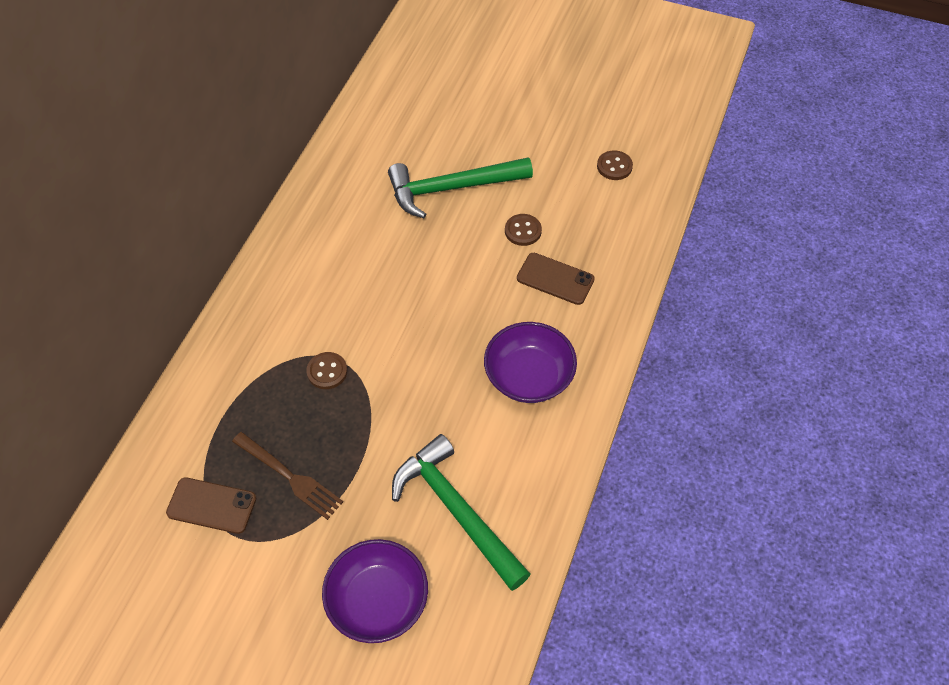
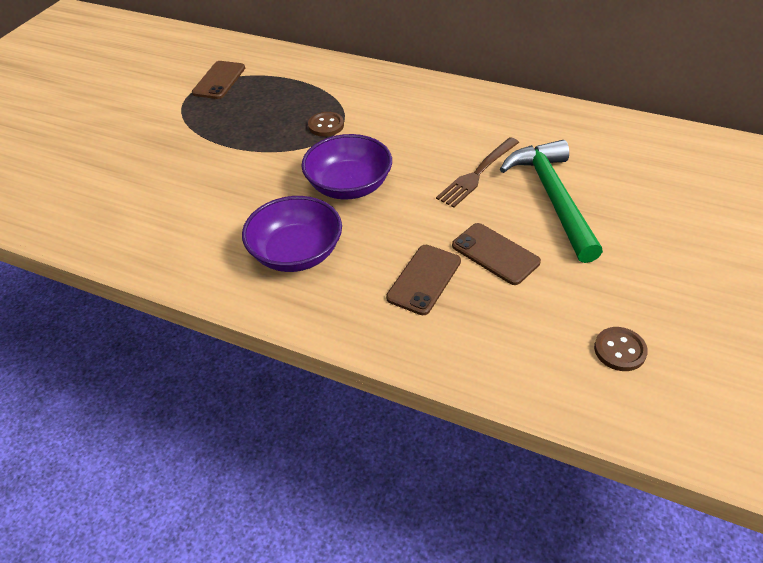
camera: 95 degrees right, 10 degrees down
brown fork [232,432,343,520] -> brown fork moved to [436,137,519,208]
purple bowl [322,539,428,643] -> purple bowl moved to [301,134,392,200]
green hammer [392,434,530,591] -> none
brown button [505,214,542,246] -> brown phone [452,223,541,285]

